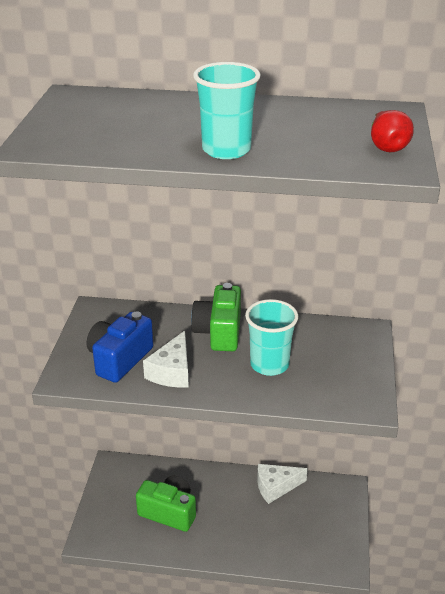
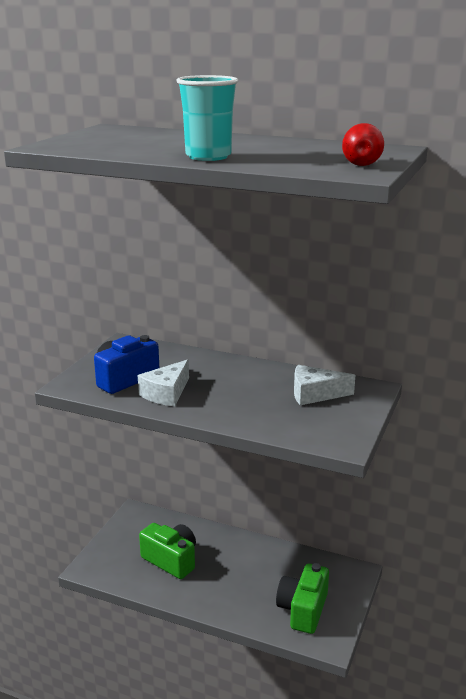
camera: 15 degrees right, 10 degrees down
green camera [191,283,241,351] -> green camera moved to [276,563,329,634]
turquoise cup [245,299,298,376] -> none
white cheese [257,464,308,504] -> white cheese moved to [294,365,355,405]

